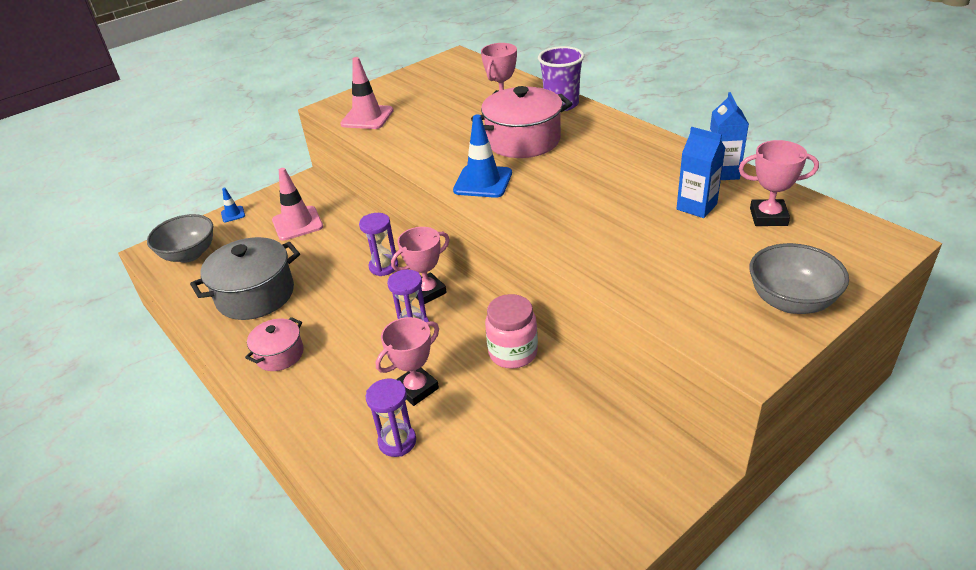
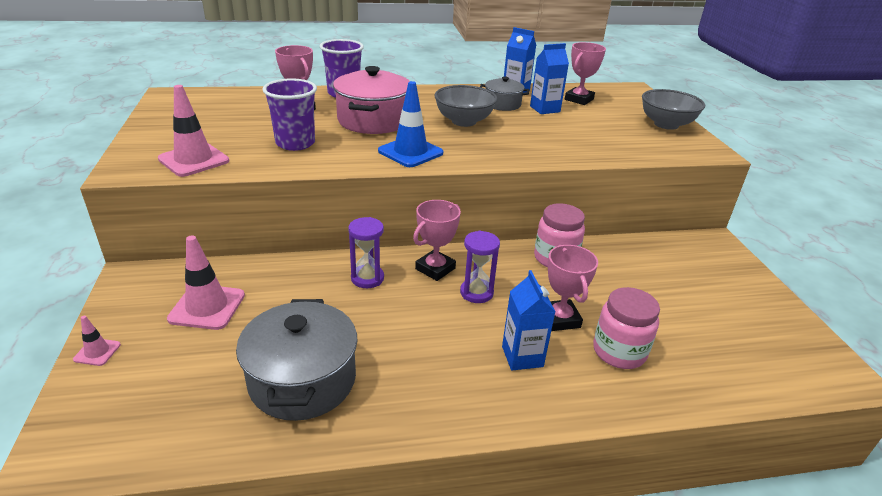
camera: 65 degrees left, 5 degrees down
grey bowl [147,214,213,263] -> grey bowl moved to [435,85,497,127]
blue traffic cone [221,188,245,222] -> pink traffic cone [73,316,121,366]
pink pot [245,317,304,371] -> none
purple hourglass [366,379,416,457] -> pink jar [593,287,660,369]
pink trophy [391,227,450,304] -> pink trophy turned 45 degrees clockwise [413,200,461,281]
none -> purple cup [262,78,317,151]
none -> grey pot [480,77,529,111]
none -> blue carton [502,270,556,370]

